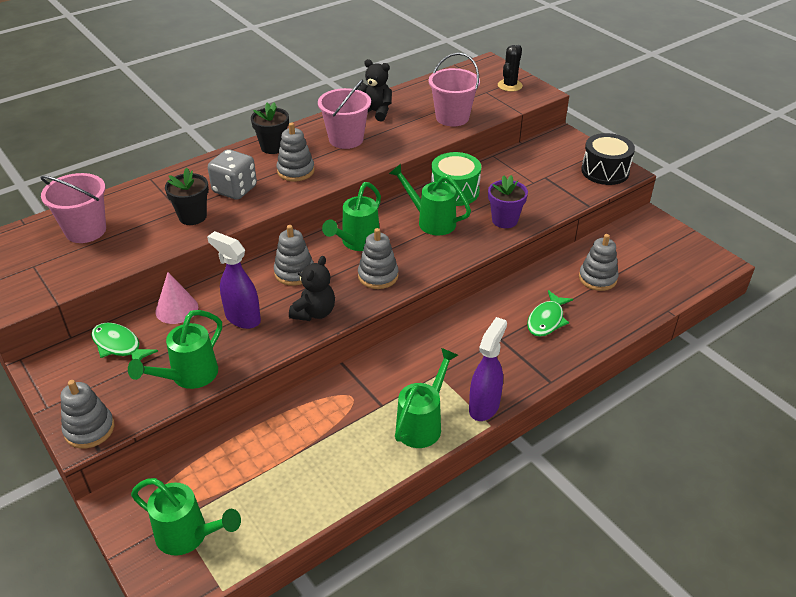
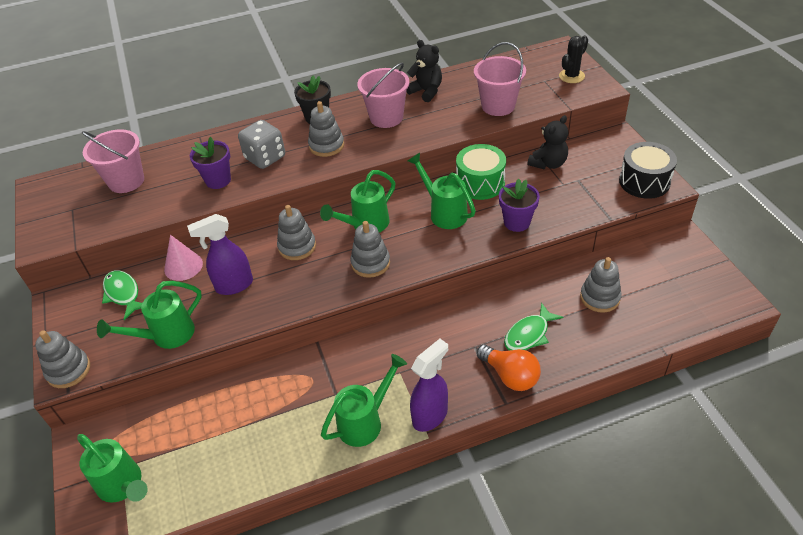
camera: 20 degrees right, 5 degrees up
black flower pot [165,168,209,225] -> purple flower pot [190,137,231,189]
purple spray bottle [207,231,261,329] -> purple spray bottle turned 75 degrees counterclockwise [187,214,253,295]
black teddy bear [289,256,335,321] -> black teddy bear moved to [527,115,568,169]
none -> orange light bulb [477,345,541,391]

